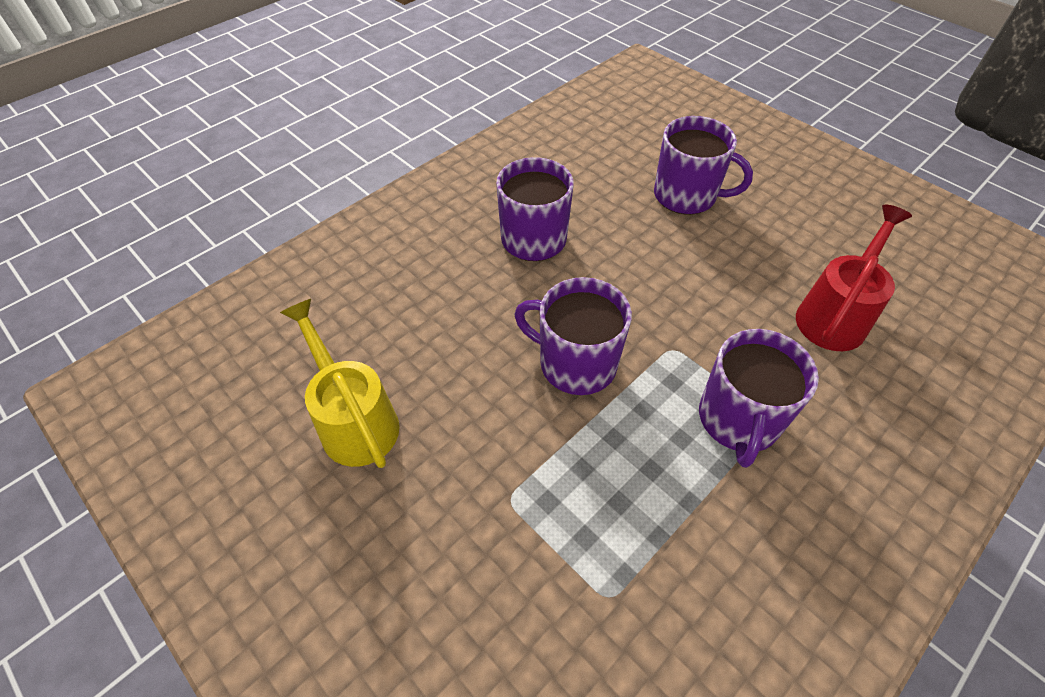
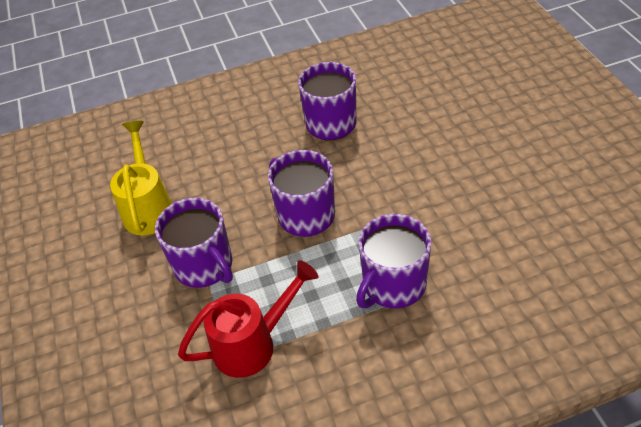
camera: 30 degrees right, 5 degrees down
purple mug [654,116,753,215] -> purple mug moved to [155,198,233,288]
red watering can [796,204,912,351] -> red watering can moved to [178,260,318,378]

